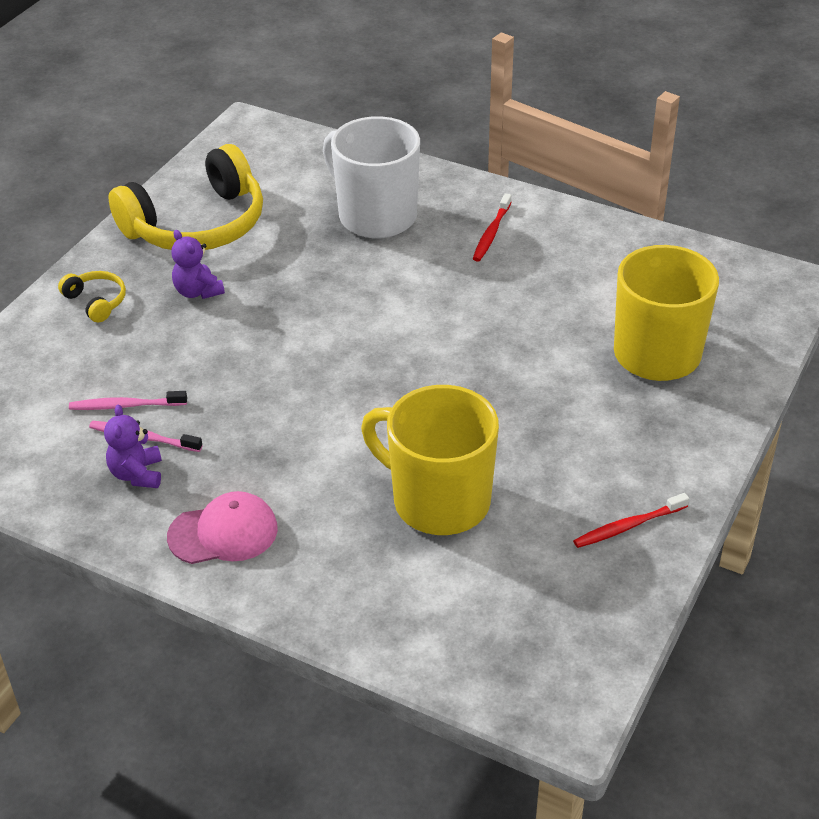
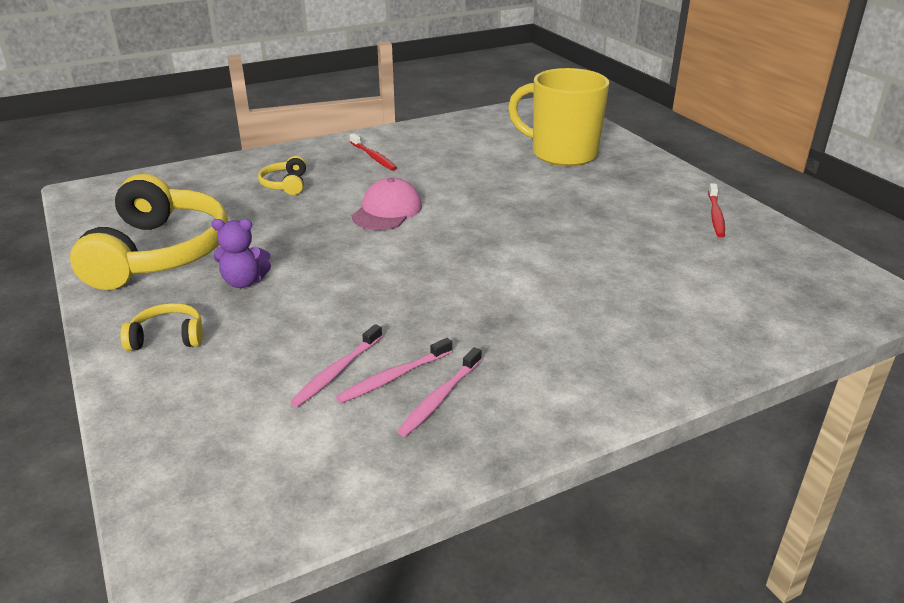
camera: 55 degrees left, 10 degrees down
purple teddy bear [104,404,162,488] -> pink toothbrush [397,347,482,437]
pink cap [167,491,278,564] -> pink cap moved to [352,178,422,230]
white mug [323,116,420,238] -> yellow headphones [258,156,306,195]
yellow mug [361,385,499,535] -> none

